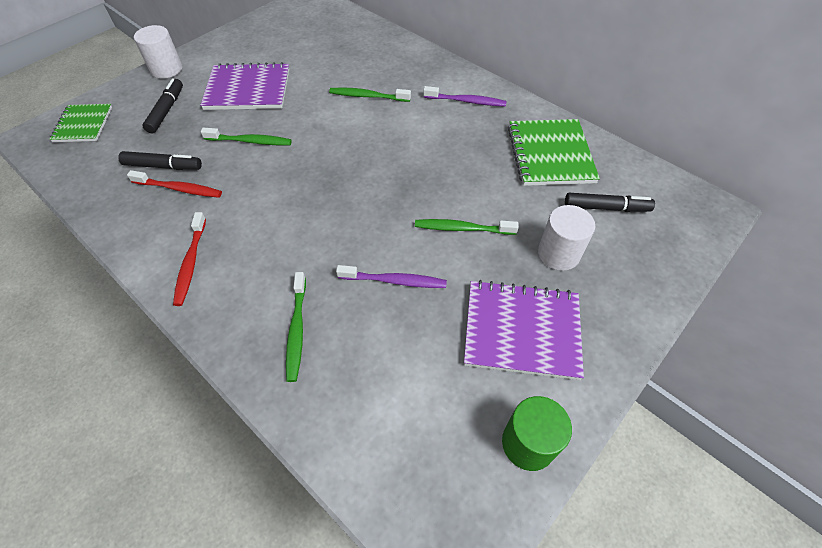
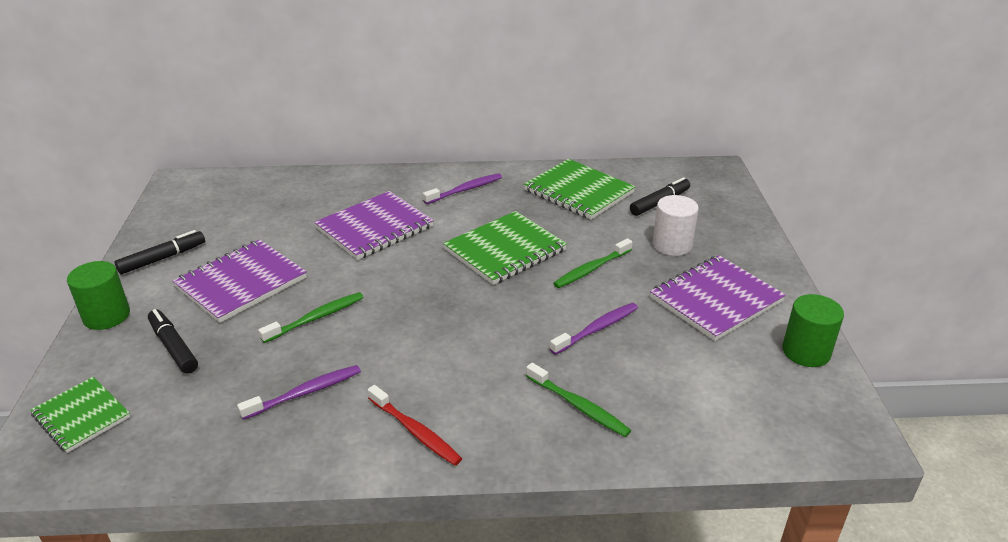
camera: 45 degrees left, 20 degrees down
black marker [118,151,202,170] -> black marker moved to [114,230,205,274]
red toothbrush [127,170,222,198] -> purple toothbrush [237,365,361,420]
white cylinder [134,25,182,79] -> green cylinder [67,261,130,330]
green toothbrush [329,87,411,102] -> purple notebook [314,191,434,260]
none -> green notebook [443,211,567,285]

